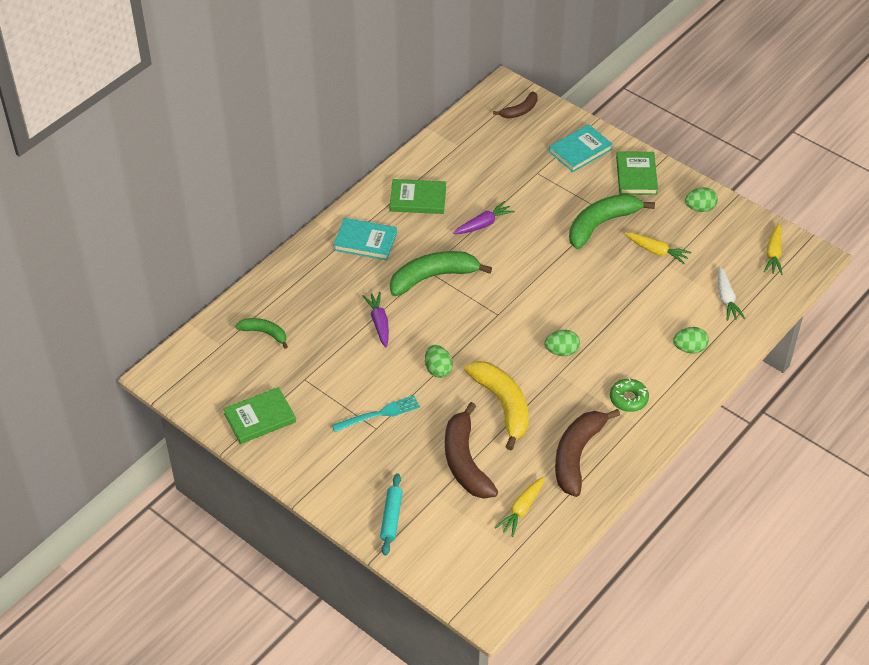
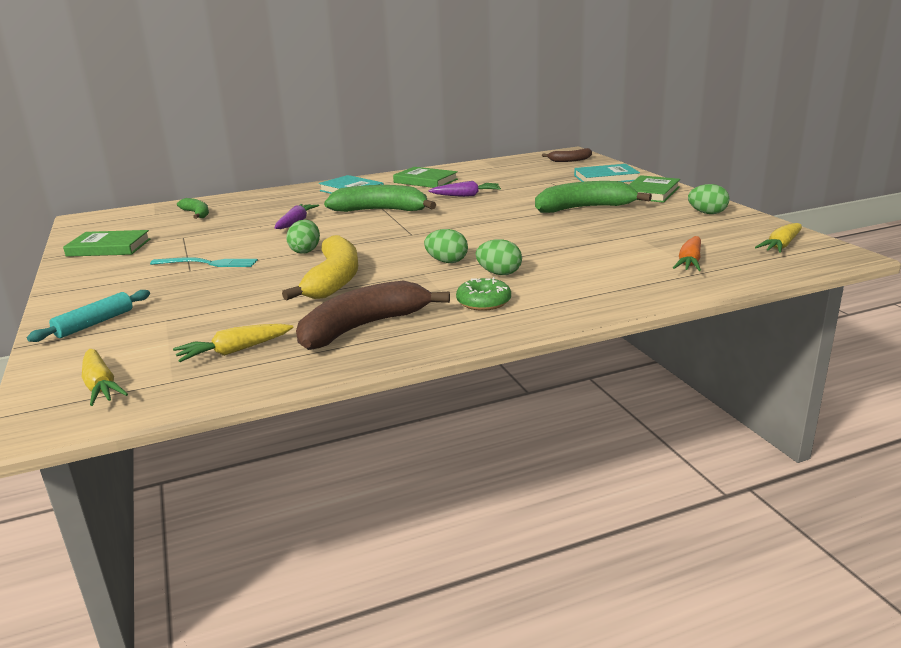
camera: 30 degrees right, 25 degrees down
brown banana [445,402,498,499] -> none
yellow carrot [625,233,691,264] -> yellow carrot moved to [82,349,128,406]
green egg [673,327,709,353] -> green egg moved to [476,239,522,275]
white carrot [718,266,745,321] -> orange carrot [673,236,701,271]

